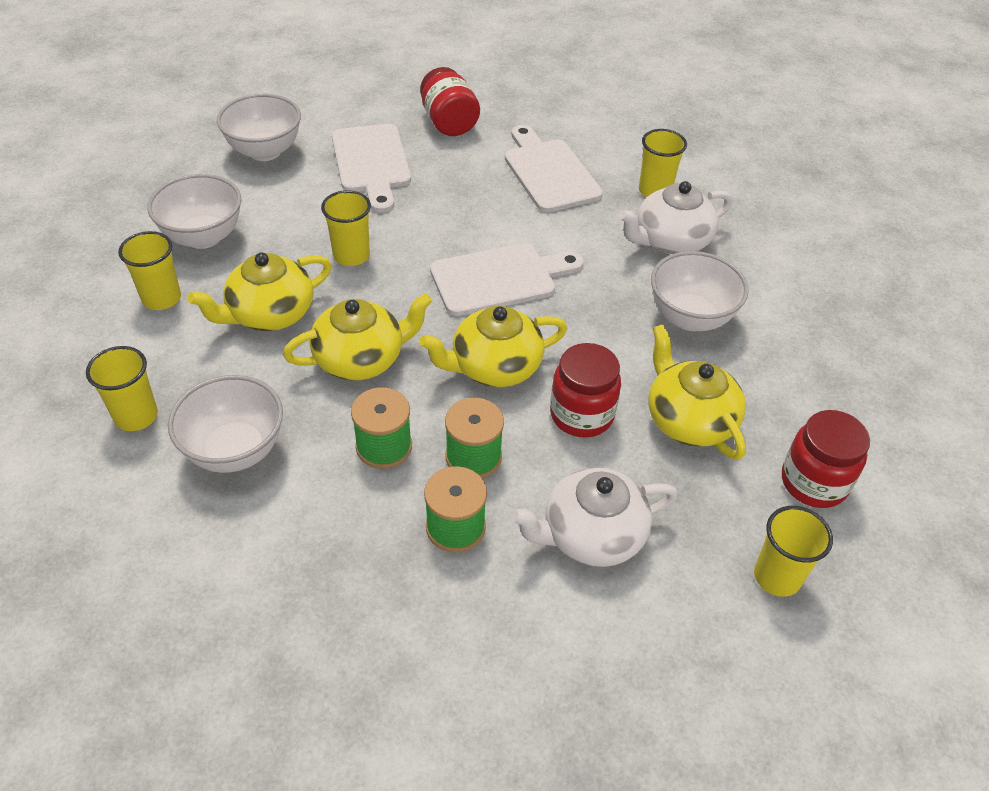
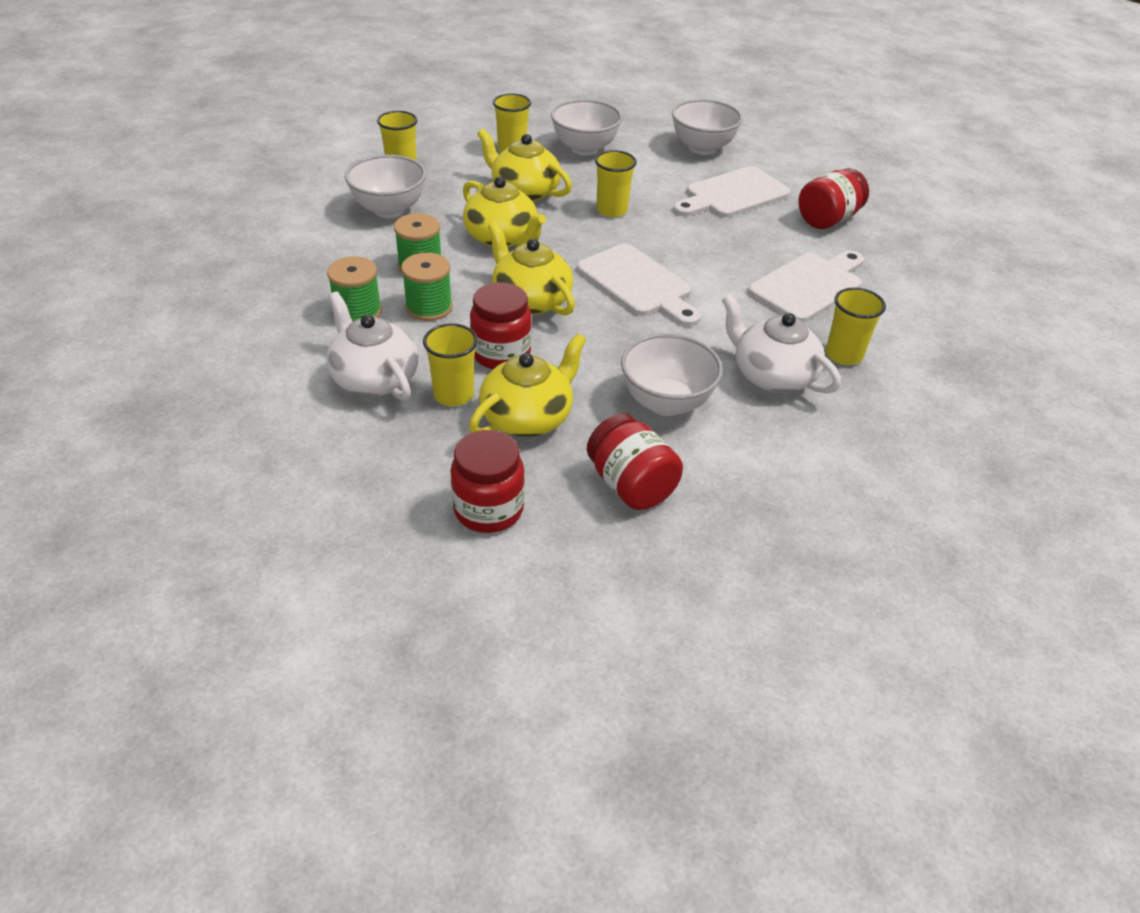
camera: 70 degrees right, 5 degrees down
yellow cup [754,506,833,597] -> yellow cup moved to [423,323,478,406]
none -> red jar [587,413,683,510]

